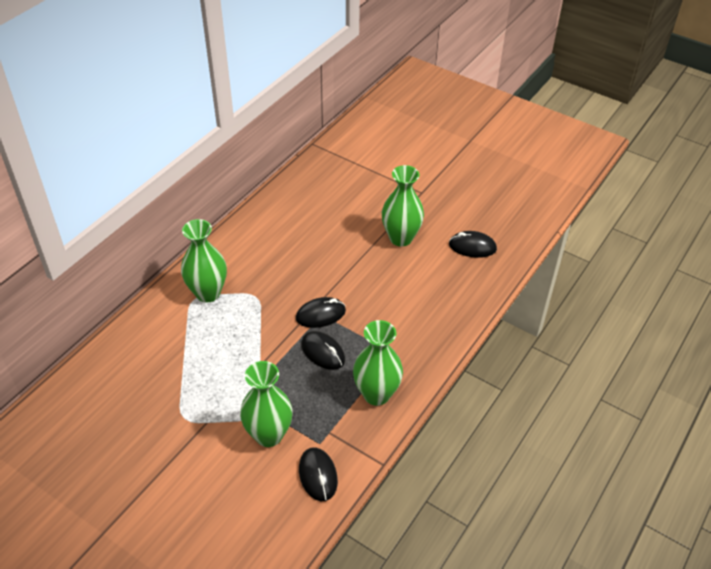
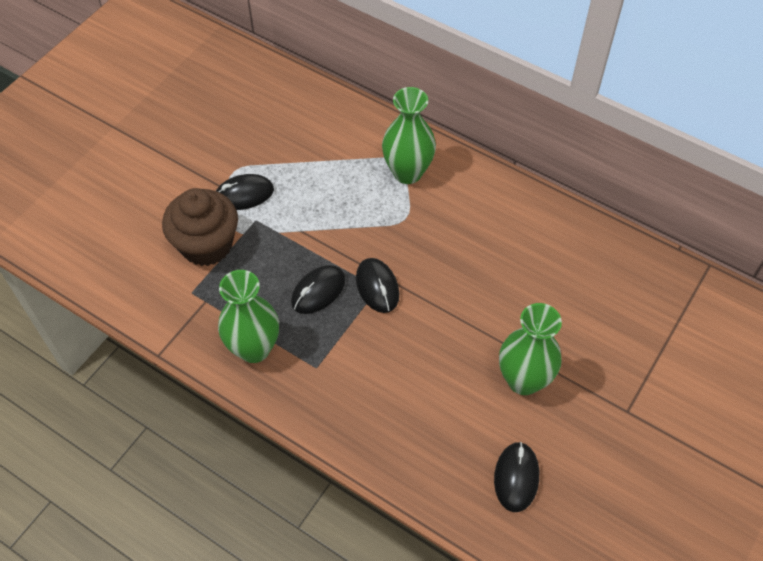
camera: 90 degrees right, 10 degrees up
green vase [240,361,293,447] -> brown cupcake [162,188,238,266]
black mouse [299,447,338,501] -> black mouse moved to [216,174,274,210]

